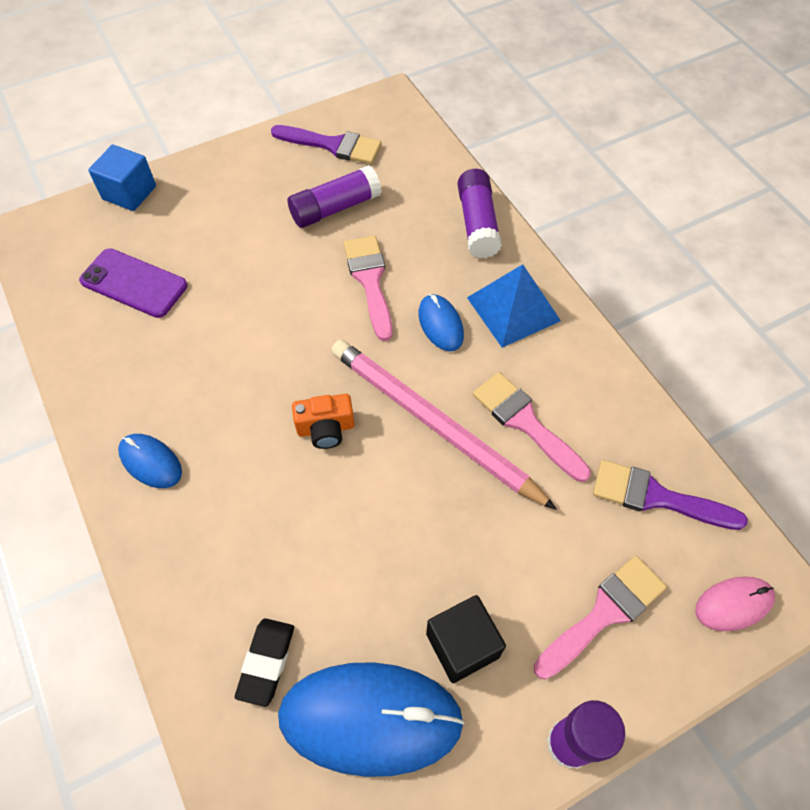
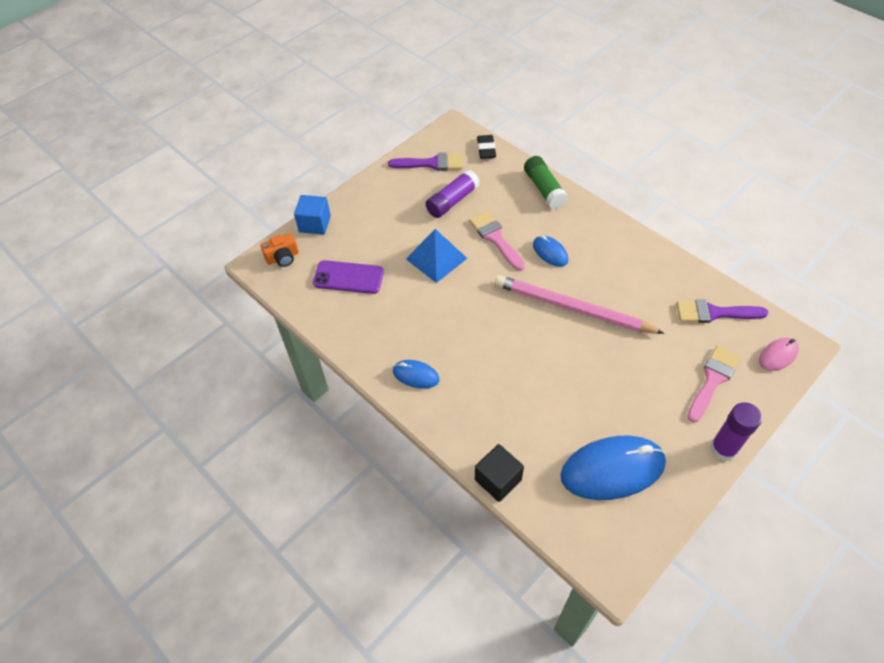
camera: 15 degrees left, 5 degrees down
black eraser [235,618,294,707] -> black eraser moved to [477,135,496,159]
orange camera [292,394,354,449] -> orange camera moved to [260,233,299,267]
black cube [426,595,506,683] -> black cube moved to [475,444,524,502]
purple glue stick [458,169,502,259] -> green glue stick [524,156,568,209]
blue pyramid [467,264,561,348] -> blue pyramid moved to [406,229,467,283]
pink brush [473,372,591,482] -> none

